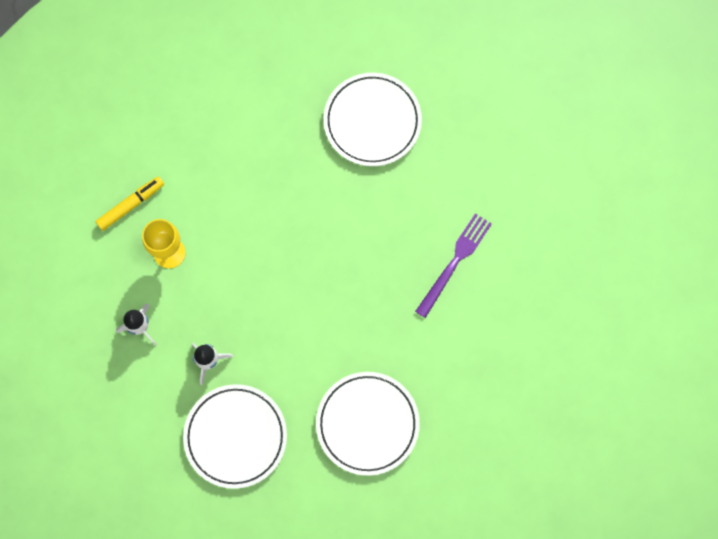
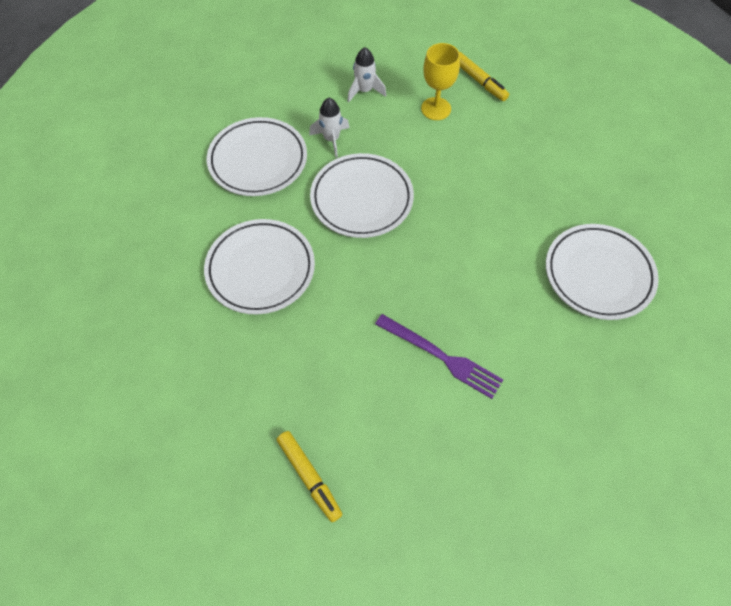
camera: 90 degrees right, 15 degrees down
none -> yellow marker [277,431,342,522]
none -> white plate [310,153,414,238]

